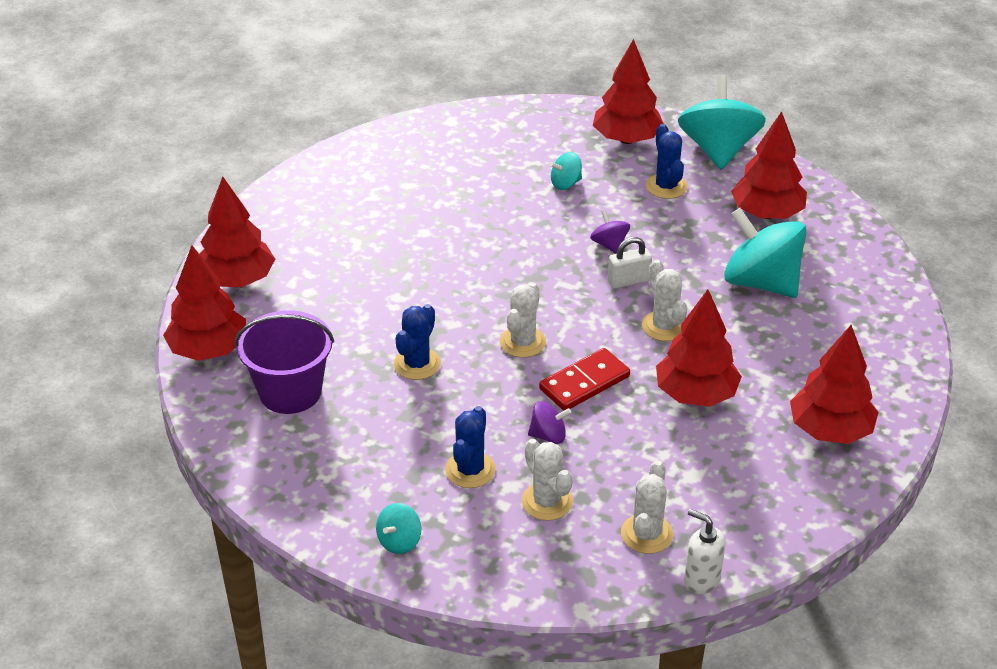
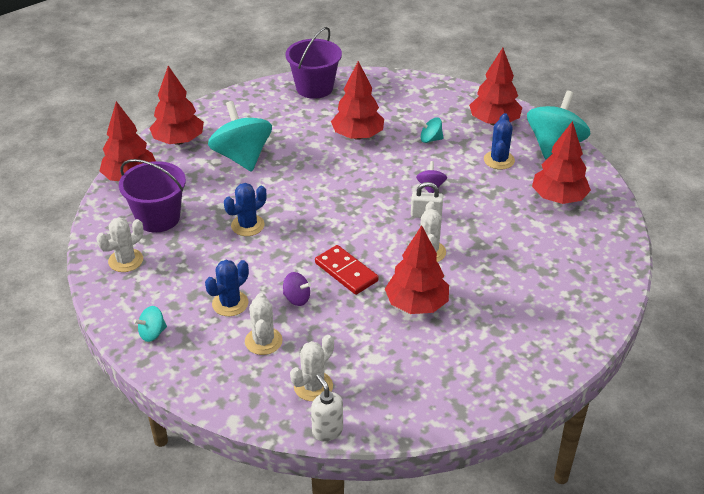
camera: 25 degrees right, 0 degrees up
white cactus [500,283,546,358] -> white cactus moved to [97,217,144,272]
red domino [539,348,630,411] -> red domino turned 60 degrees clockwise [315,245,379,295]
turquoise spinning top [724,208,807,298] -> turquoise spinning top moved to [208,101,272,172]
red tree [790,325,879,444] -> red tree moved to [331,61,384,140]
none -> purple bucket [285,27,342,99]

